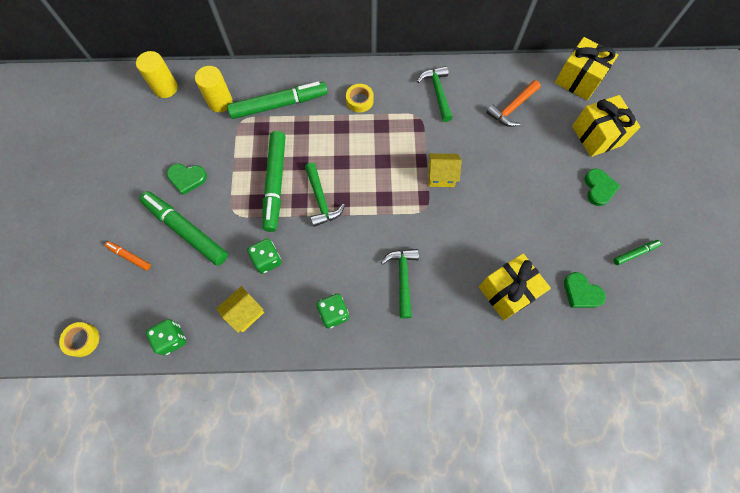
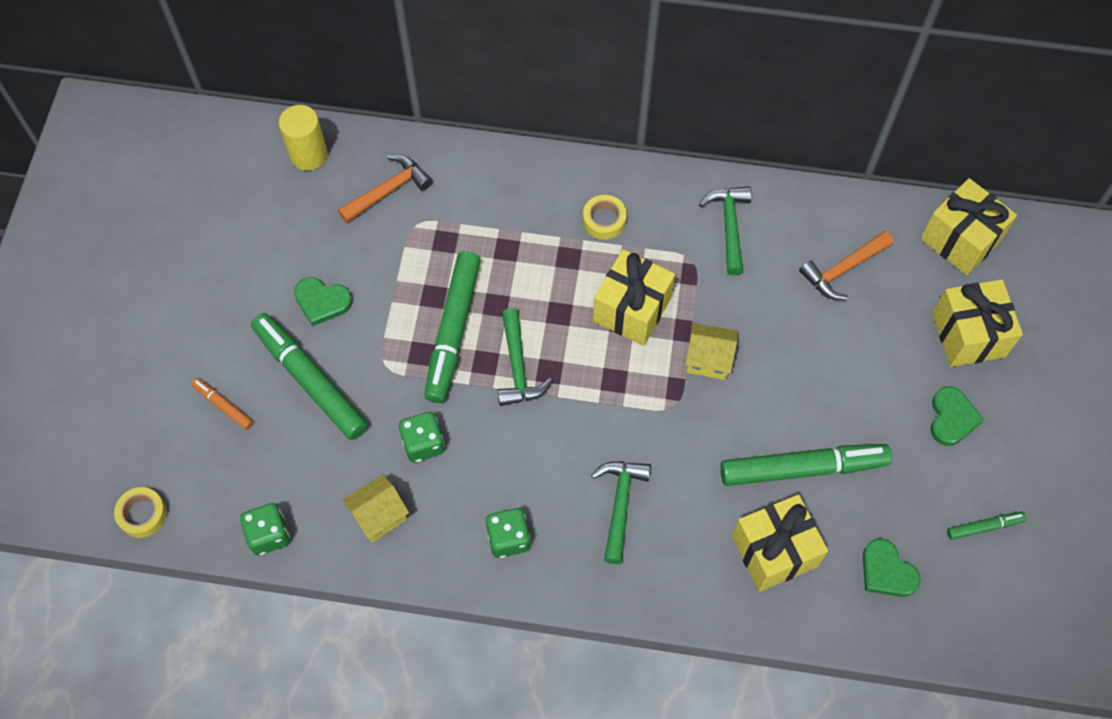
camera: 10 degrees right, 5 degrees down
yellow cylinder [195,66,233,112] -> orange hammer [338,155,432,223]
green marker [227,82,328,119] -> green marker moved to [720,444,892,486]
none -> yellow gift [593,249,675,346]

